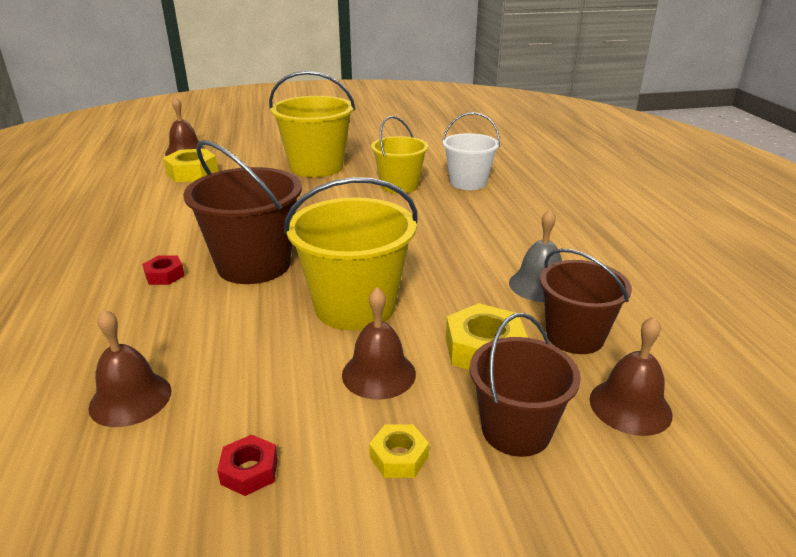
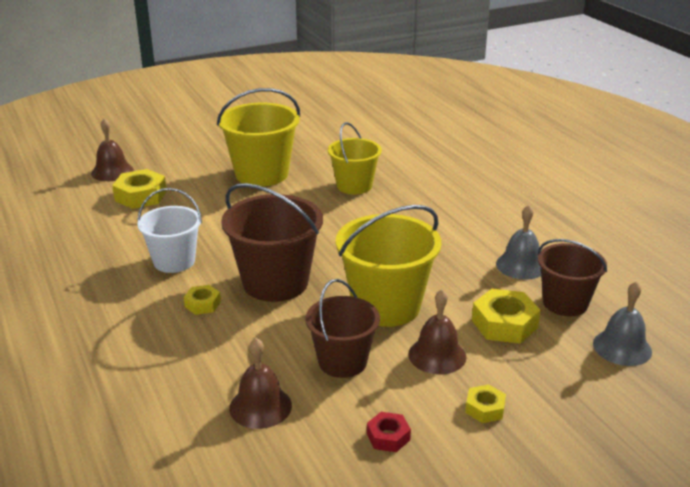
camera: 15 degrees left, 0 degrees up
red nut [142,255,185,285] -> yellow nut [184,285,221,315]
white bucket [442,112,500,190] -> white bucket moved to [137,188,202,273]
brown bucket [470,313,581,457] -> brown bucket moved to [305,279,380,378]
brown bell [590,316,673,436] -> grey bell [593,282,652,366]

